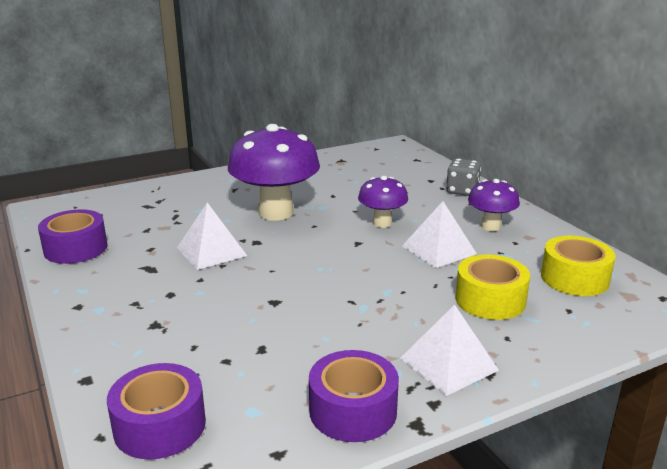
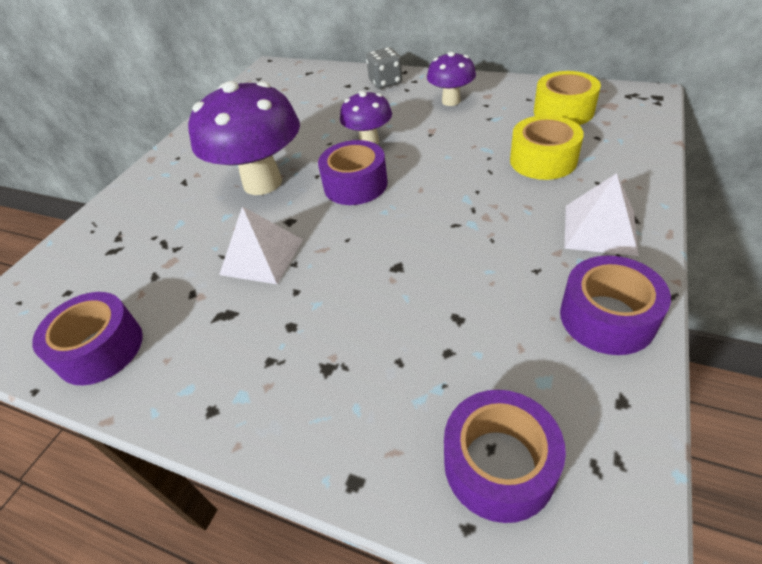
camera: 35 degrees left, 20 degrees up
white pyramid [402,201,477,268] -> none
none -> purple tape [318,140,388,205]

